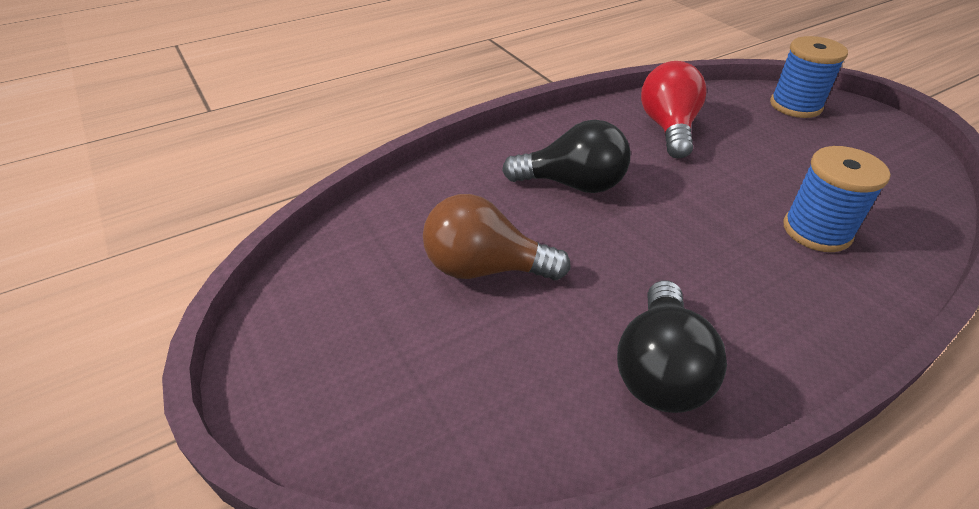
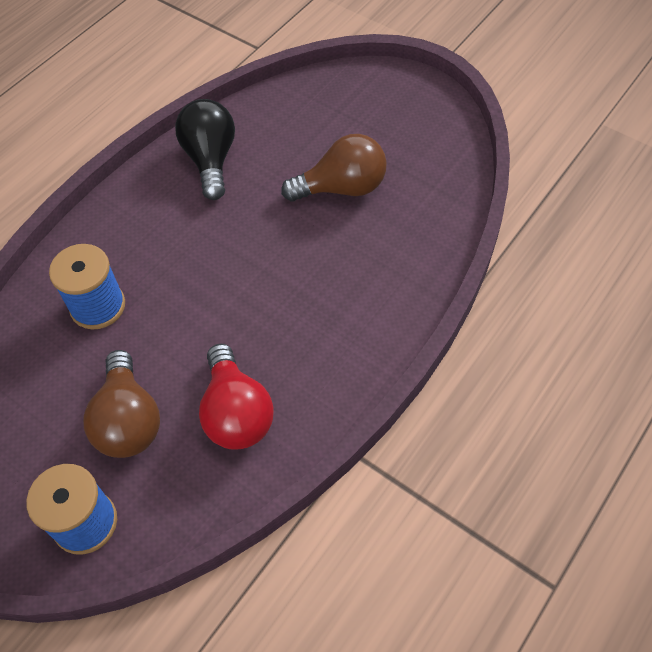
camera: 160 degrees right, 15 degrees up
black light bulb [502,120,630,193] -> none
none -> brown light bulb [83,350,160,458]

